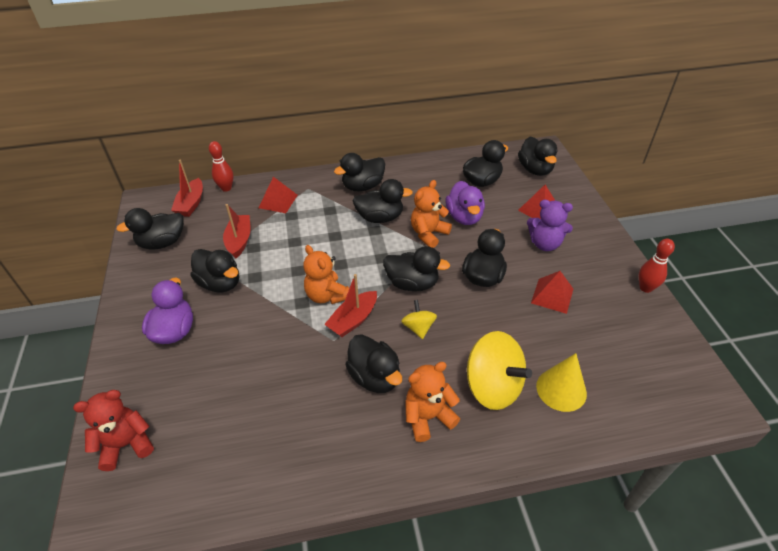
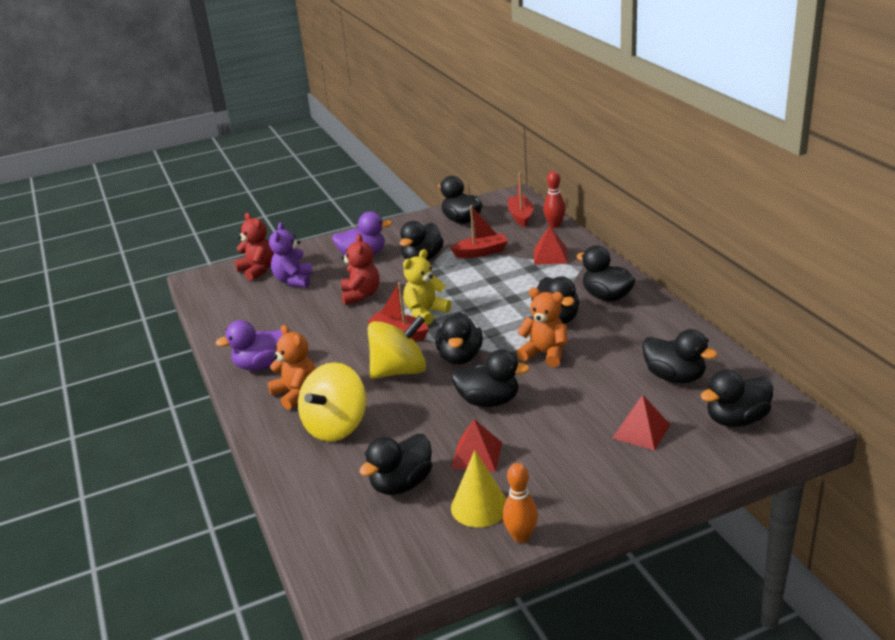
camera: 80 degrees right, 15 degrees down
red boat [171,159,203,217] -> red boat turned 90 degrees clockwise [508,173,533,227]
orange teddy bear [303,245,349,304] -> yellow teddy bear [403,249,451,325]
black duck [345,334,402,393] -> black duck moved to [359,434,432,495]
yellow spinning top [401,300,437,339] -> yellow spinning top [367,316,426,379], size x1.92
purple duck [445,181,485,225] -> purple duck moved to [215,320,283,370]
purple teddy bear [527,200,573,251] -> purple teddy bear moved to [269,222,313,288]
yellow cone [536,353,587,412] -> yellow cone moved to [451,450,507,527]
red bowling pin [639,238,675,293] -> orange bowling pin [502,463,538,543]
none -> red teddy bear [341,234,380,305]

